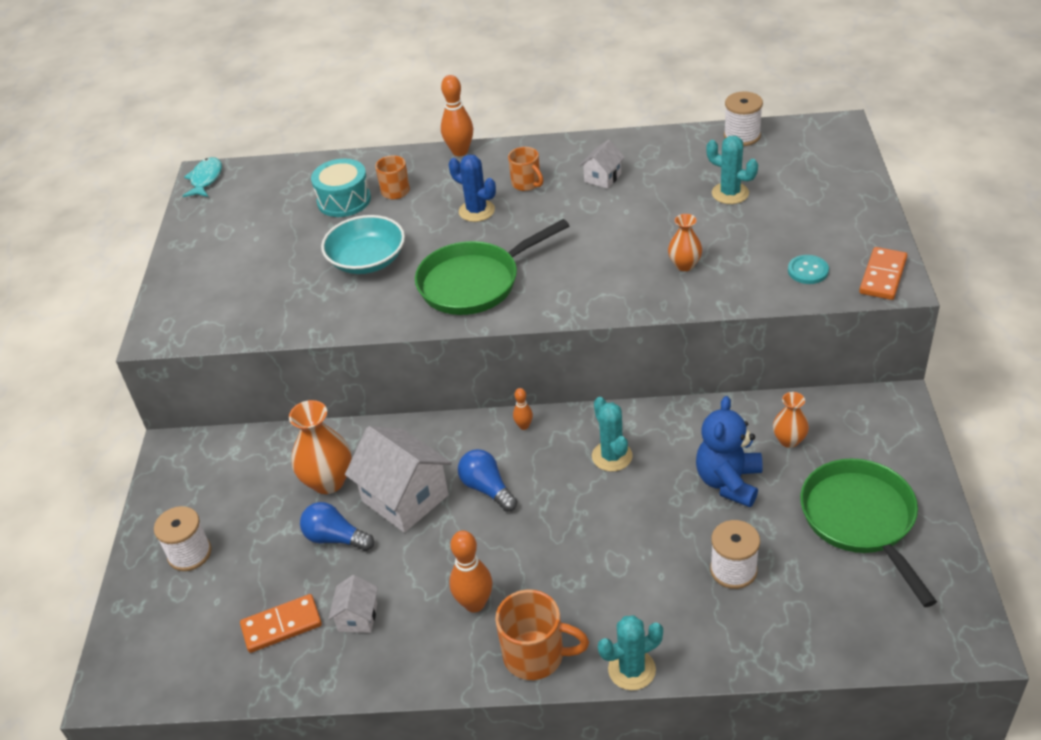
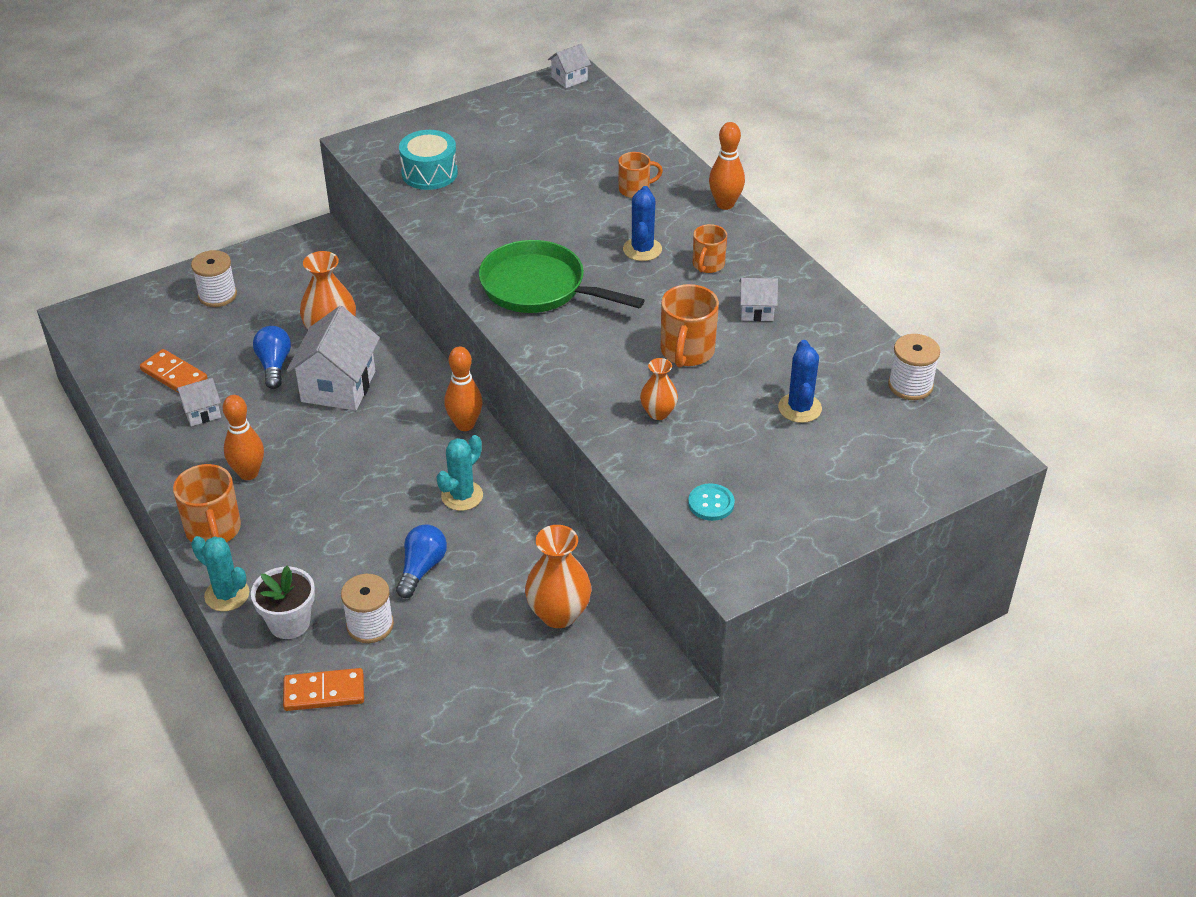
camera: 55 degrees right, 0 degrees up
turquoise fish [183,157,222,197] -> white house [548,44,591,88]
turquoise drum [311,159,371,217] -> turquoise drum moved to [399,130,458,190]
turquoise bowl [321,215,405,274] -> none
blue light bulb [458,449,517,512] -> blue light bulb moved to [396,524,447,598]
orange bowling pin [513,388,533,430] -> orange bowling pin [444,347,483,431], size x1.88
blue teddy bear [696,396,763,507] -> none
turquoise cactus [706,136,758,204] -> blue cactus [778,340,822,423]
orange vase [773,392,809,448] -> orange vase [525,525,592,628], size x1.70
green pan [800,458,937,607] -> none
orange domino [859,247,908,300] -> orange domino moved to [283,668,364,711]
none -> white flower pot [251,565,315,639]
none -> orange mug [661,284,719,368]

